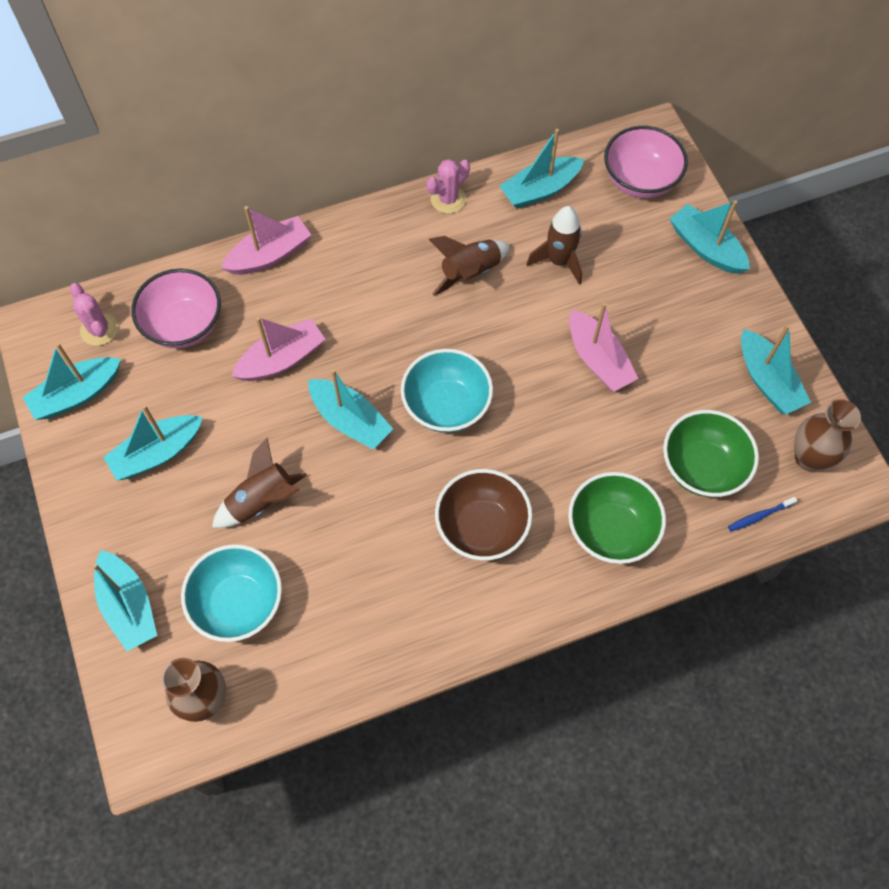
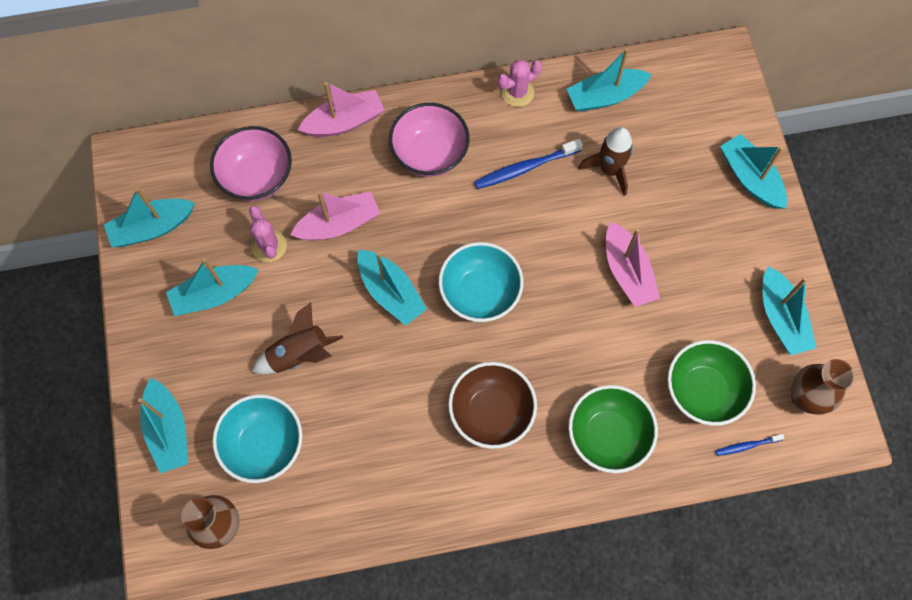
camera: 10 degrees right, 5 degrees up
pink cactus [70,283,118,346] -> pink cactus moved to [249,206,287,262]
brown rocket [428,236,510,296] -> blue toothbrush [474,139,583,189]
pink bowl [604,126,688,198] -> pink bowl moved to [389,103,470,177]

